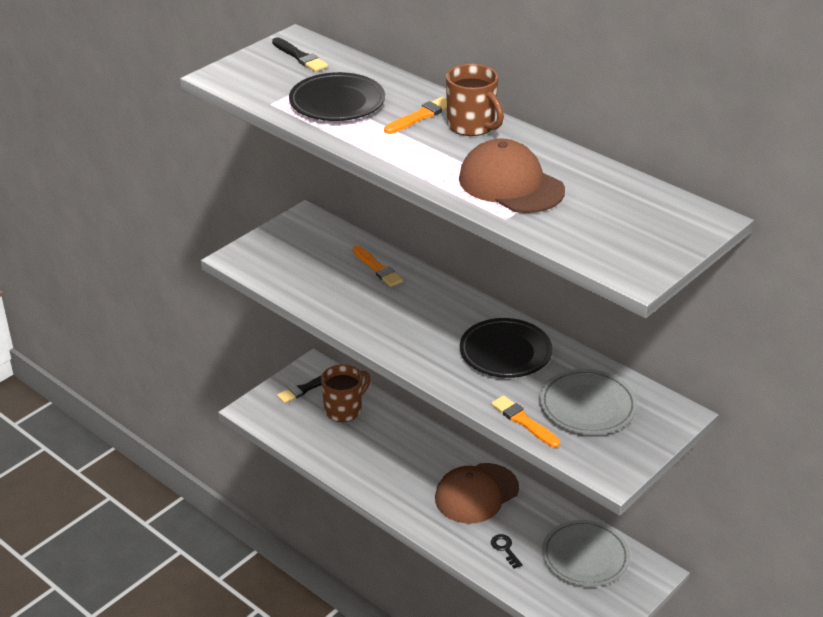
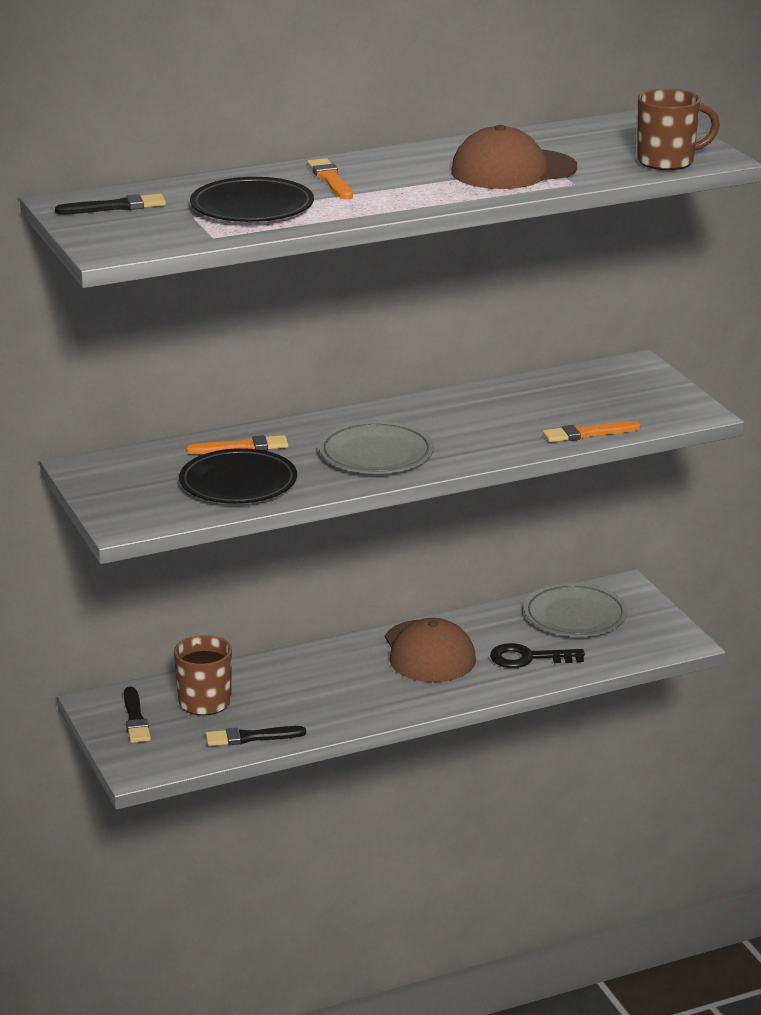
camera: 65 degrees left, 10 degrees down
brown mug [446,64,504,136] -> brown mug moved to [637,88,720,170]
black plate [460,318,552,378] -> black plate moved to [179,448,297,504]
black key [491,534,523,569] -> black key [490,643,585,668], size x1.65
grey plate [540,369,637,435] -> grey plate moved to [319,421,434,474]
none -> black brush [206,726,306,746]

